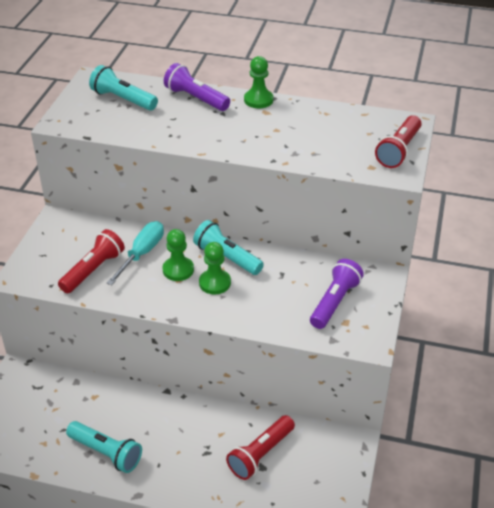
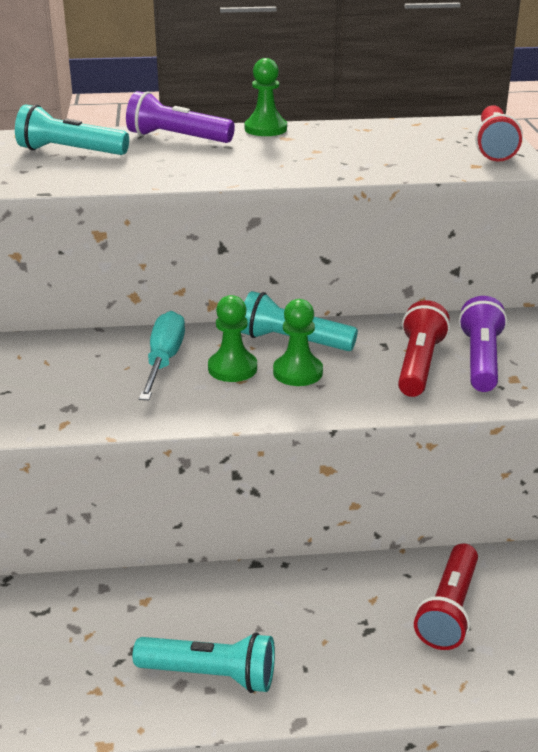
camera: 20 degrees left, 10 degrees down
red flashlight [58,229,125,293] -> red flashlight moved to [398,300,450,397]

